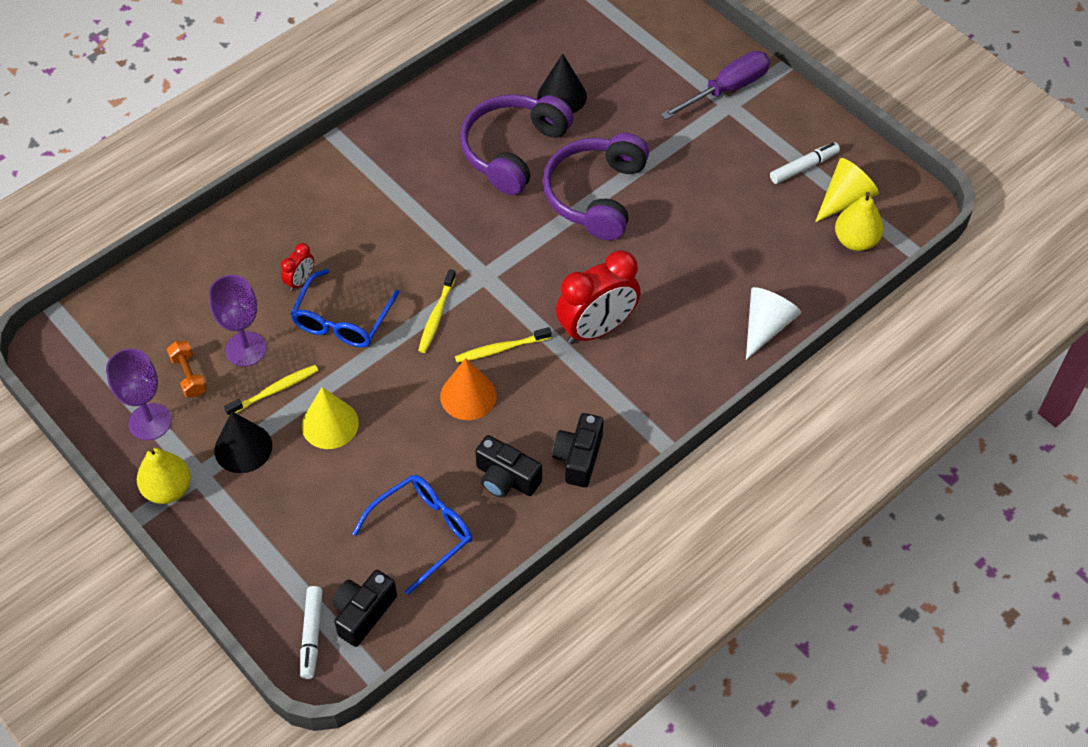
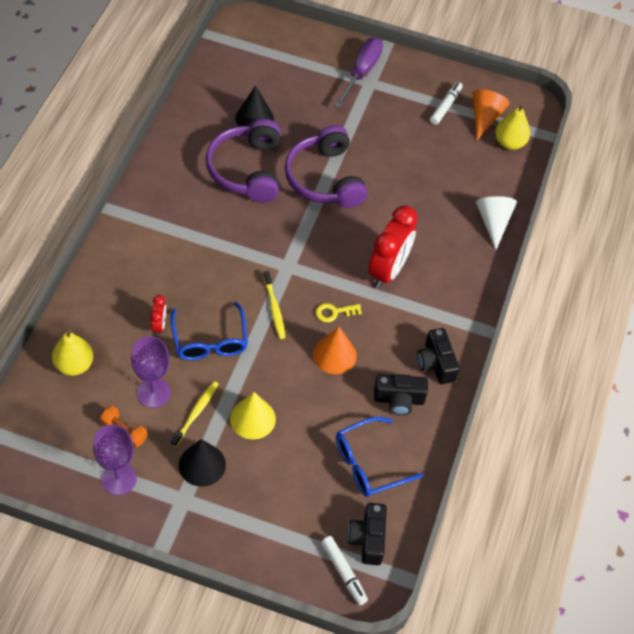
camera: 35 degrees left, 0 degrees up
yellow pear [137,447,191,504] -> yellow pear moved to [52,330,93,376]
blue glasses [352,475,472,595] -> blue glasses turned 135 degrees counterclockwise [336,417,424,497]
yellow toothbrush [455,327,552,363] -> yellow key [316,303,362,322]
yellow cone [815,158,879,222] -> orange cone [473,89,510,141]

